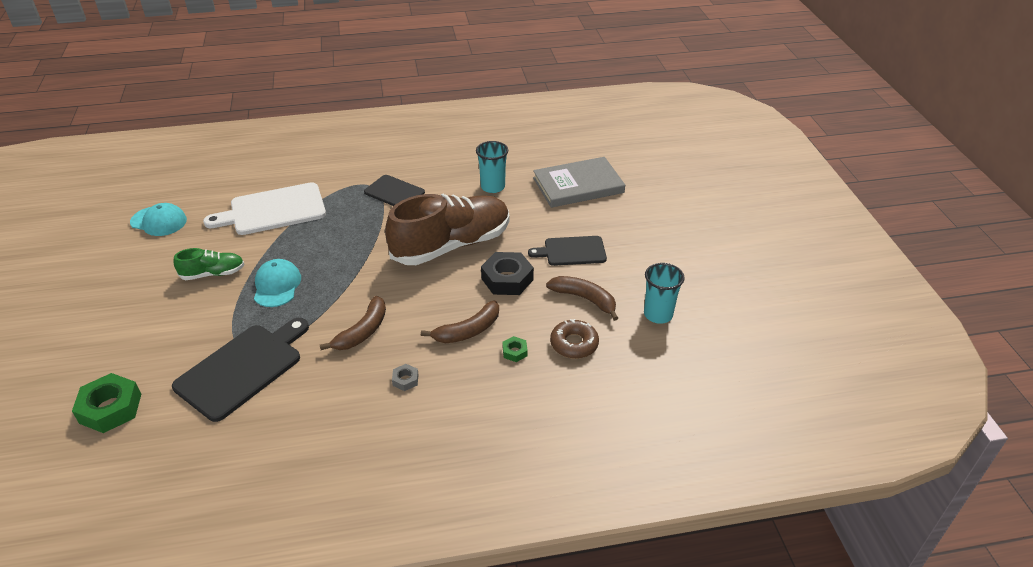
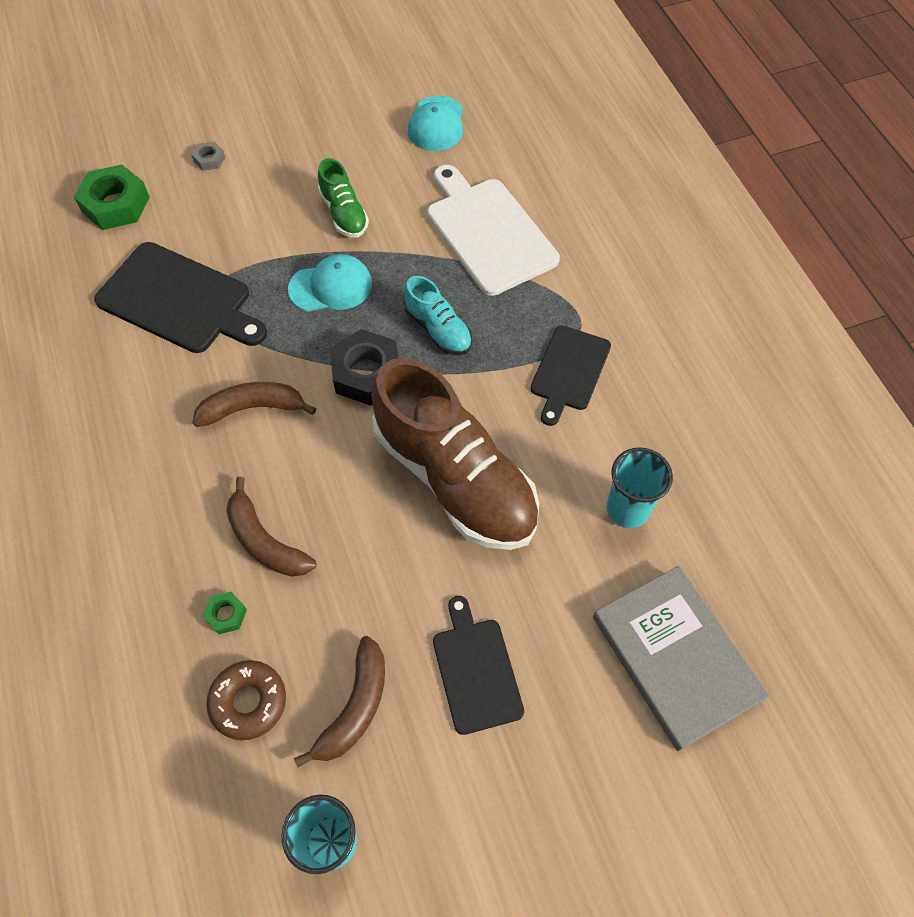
camera: 80 degrees right, 20 degrees up
brown banana [320,296,386,350] -> brown banana turned 150 degrees clockwise [192,382,316,427]
grey nut [392,364,418,391] -> grey nut moved to [191,141,226,171]
black nut [481,252,534,295] -> black nut moved to [330,329,398,406]
none -> turquoise shoe [404,276,472,355]

